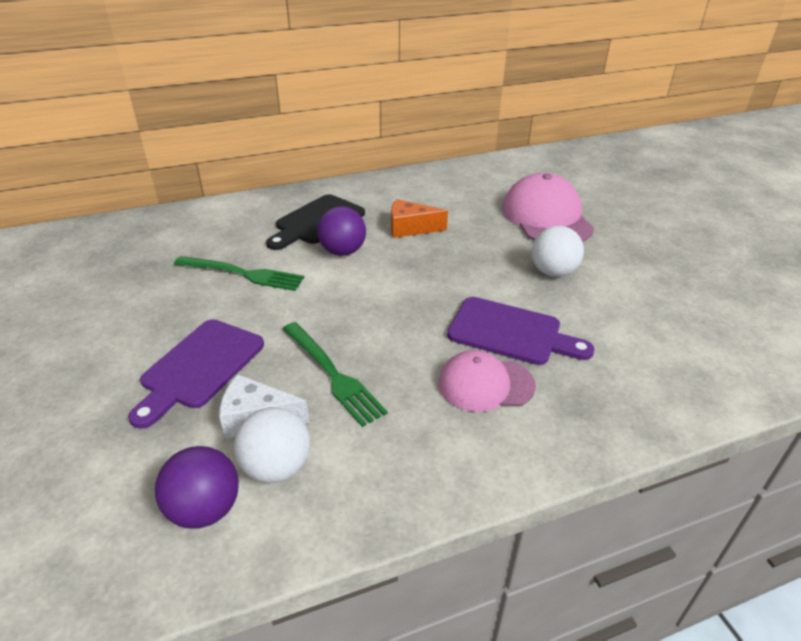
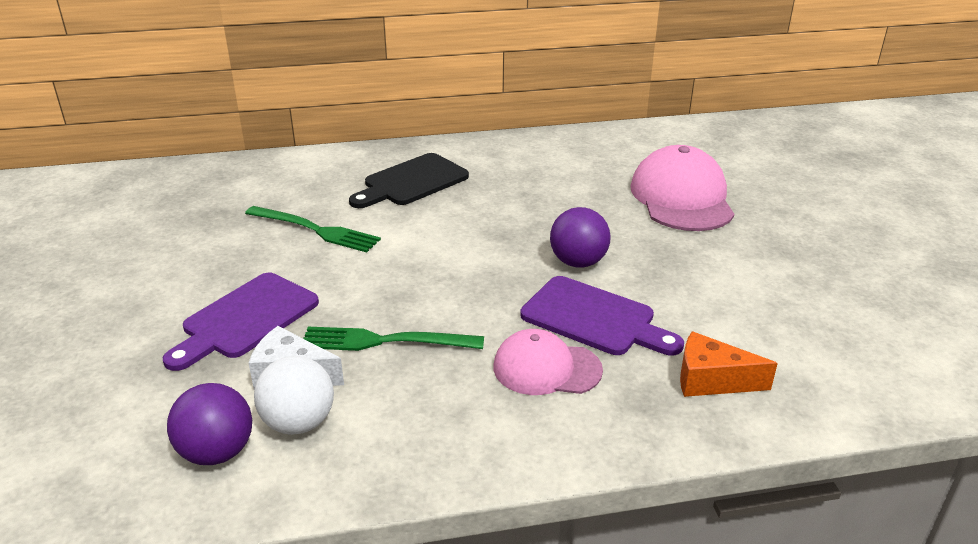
camera: 10 degrees right, 5 degrees down
green fork [283,322,388,427] -> green fork turned 120 degrees clockwise [303,327,484,351]
purple ball [317,206,366,256] -> purple ball moved to [550,207,611,268]
orange cheese [391,199,448,238] -> orange cheese moved to [680,331,778,397]
white ball [531,226,584,277] -> none

